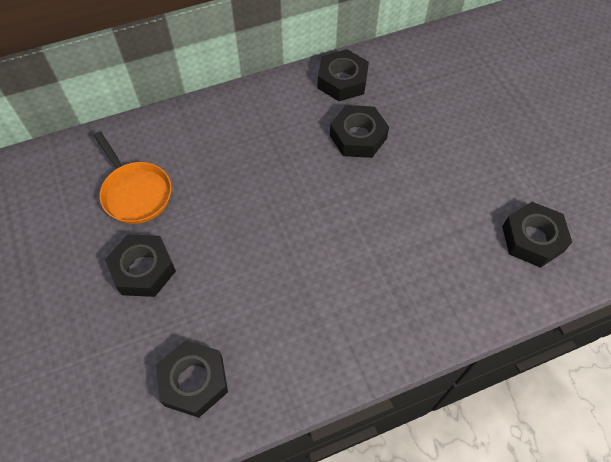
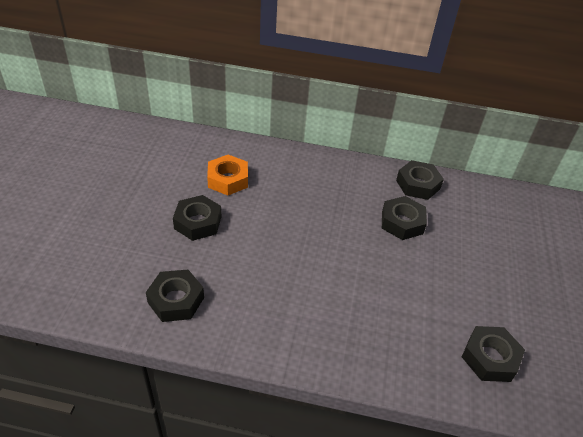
camera: 30 degrees right, 15 degrees down
orange pan [94,132,172,224] -> orange nut [207,155,248,195]

